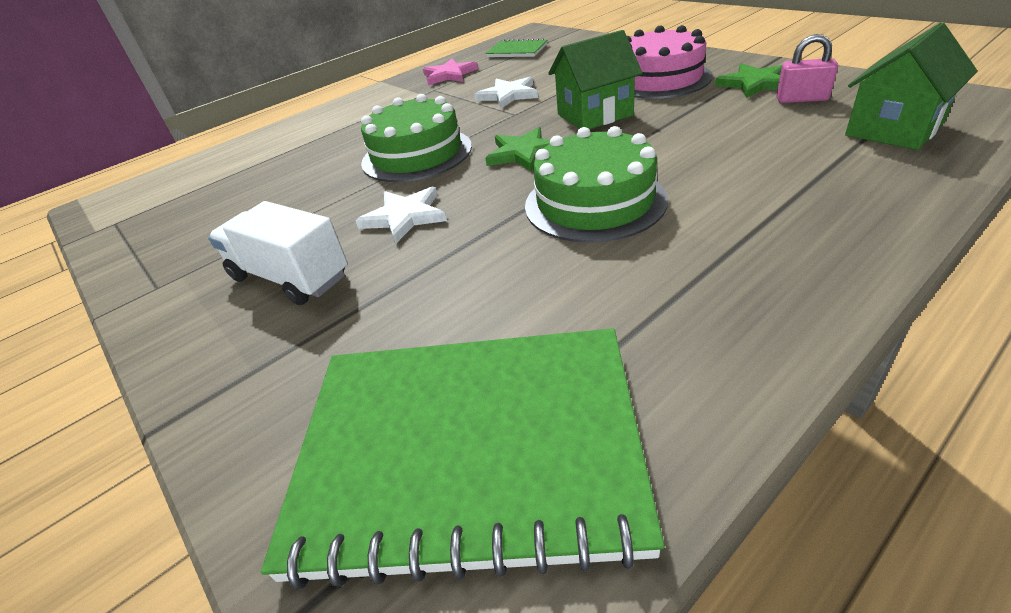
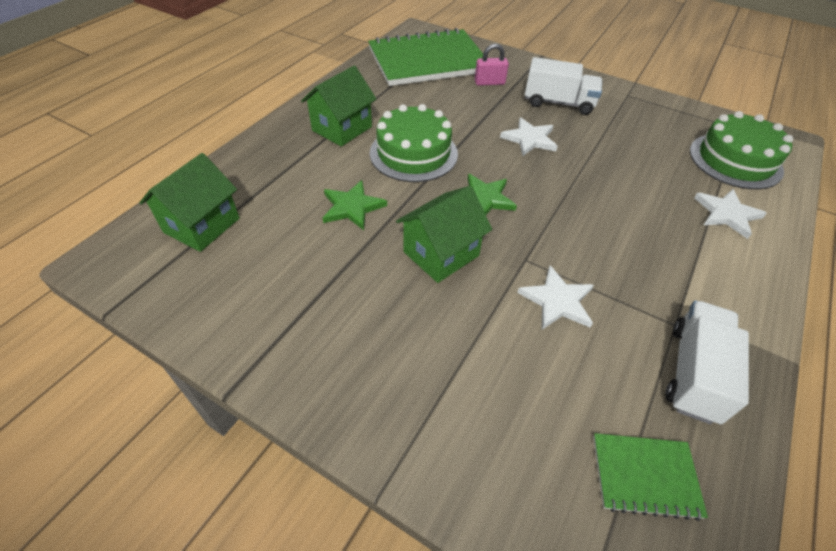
camera: 155 degrees right, 10 degrees up
green cake [361,94,472,182] -> green cake moved to [690,111,793,189]
pink star [423,59,478,85] -> white truck [665,301,749,424]
pink cake [627,25,713,99] -> none
green star [715,63,782,98] -> green star moved to [323,180,387,230]
pink padlock [776,34,838,103] -> pink padlock moved to [475,44,509,86]
none -> green house [301,66,376,147]
none -> white star [694,189,767,239]

